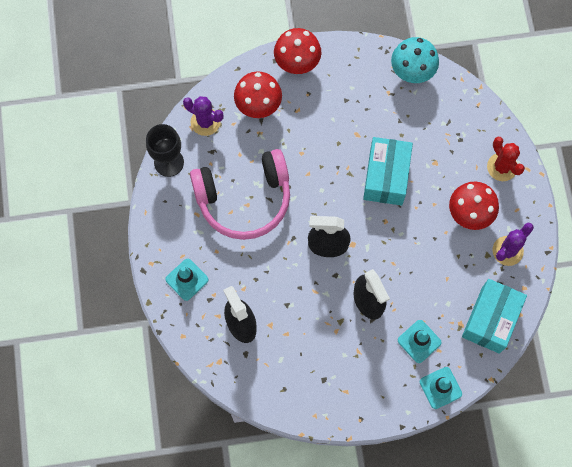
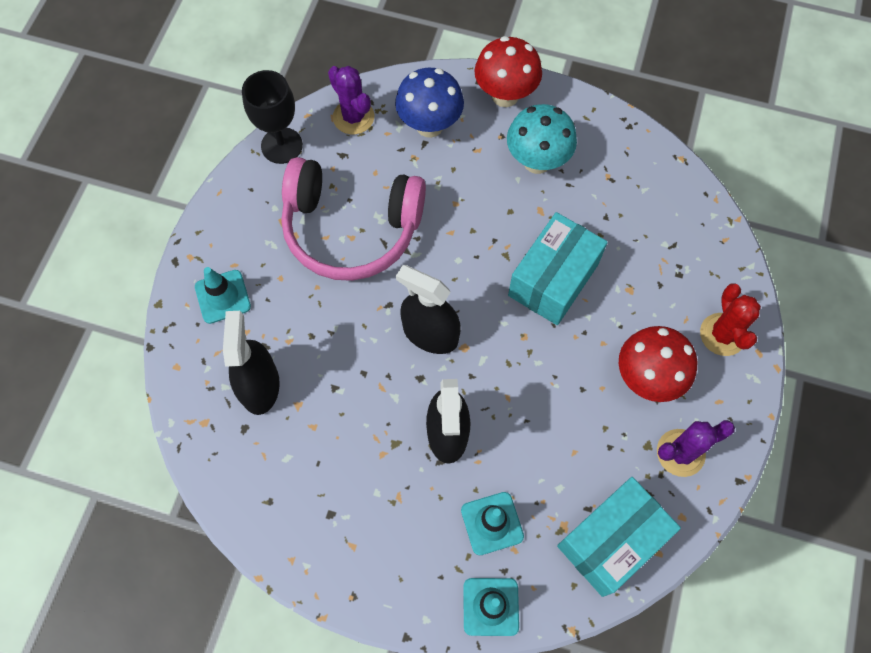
camera: 25 degrees right, 5 degrees down
red mushroom [234,71,282,118] -> blue mushroom [395,67,464,138]
turquoise mushroom [391,37,439,83] -> turquoise mushroom moved to [507,104,577,174]

